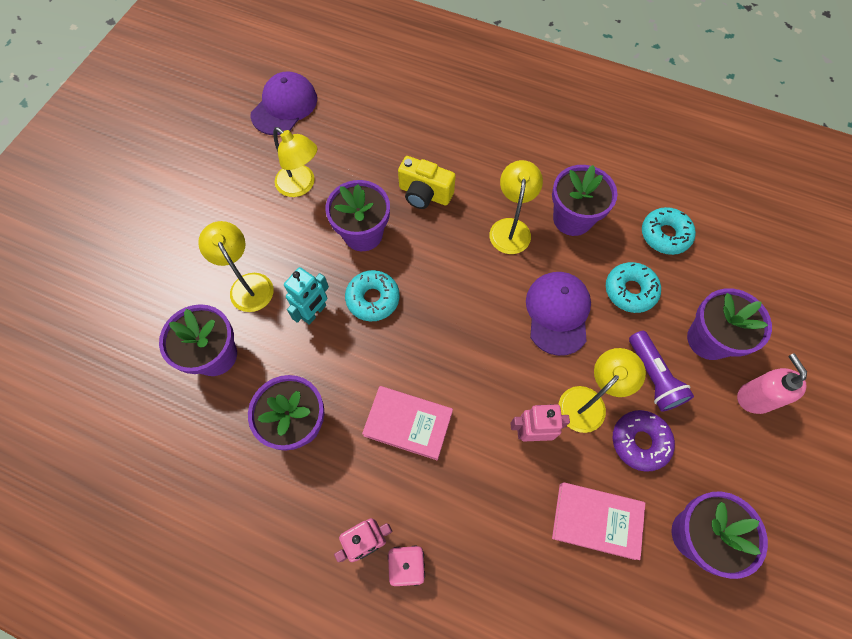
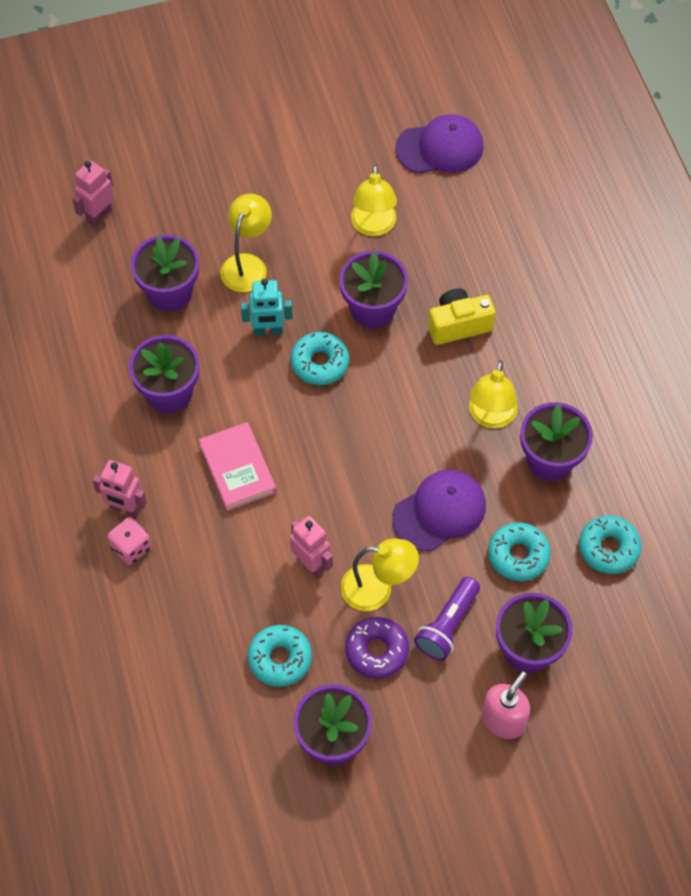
camera: 50 degrees right, 5 degrees down
yellow camera [398,156,456,209] -> yellow camera turned 90 degrees clockwise [428,288,495,345]
yellow lamp [489,160,543,254] -> yellow lamp turned 135 degrees clockwise [469,360,517,429]
pink book [552,482,645,560] -> turquoise donut [248,625,312,687]
none -> pink robot [72,160,114,227]

